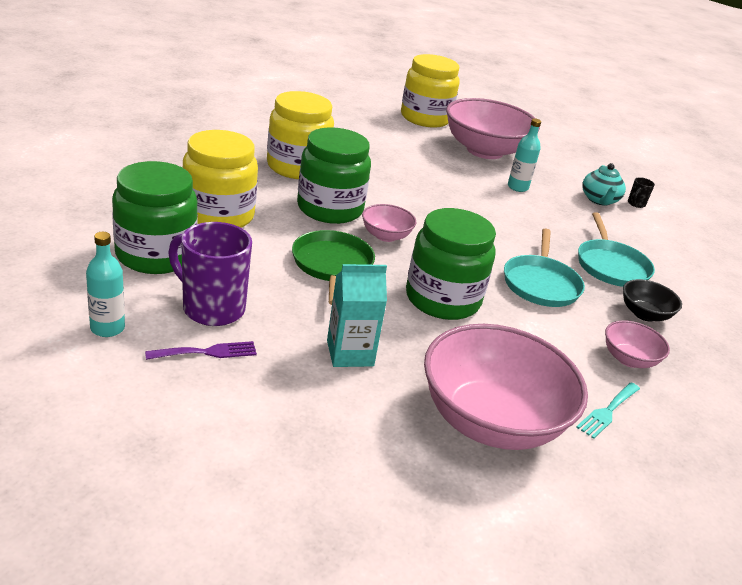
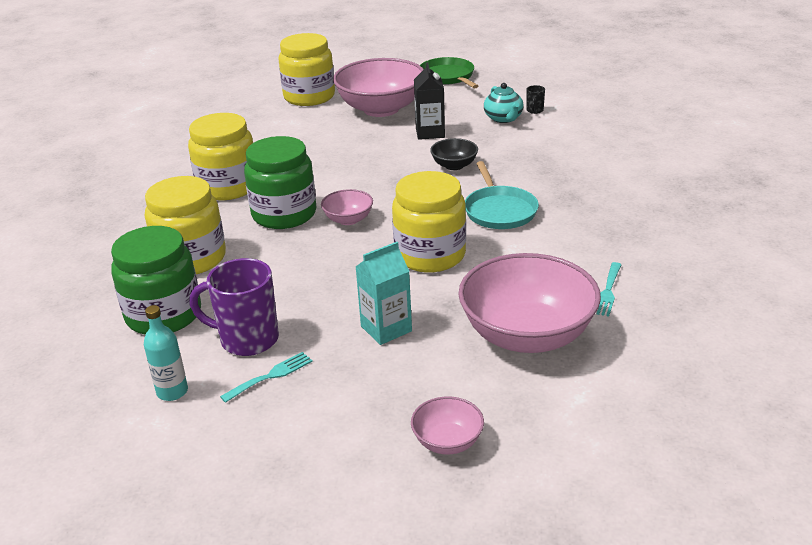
camera: 15 degrees left, 0 degrees up
purple fork [145,341,257,360] -> turquoise fork [220,352,313,403]
green pan [292,230,375,305] -> green pan moved to [420,57,478,88]
green jar [406,208,496,320] -> yellow jar [392,171,466,273]
turquoise bottle [508,118,541,192] -> black carton [414,62,445,140]
turquoise pan [578,212,655,287] -> none
pink bowl [605,320,670,368] -> pink bowl moved to [411,397,484,454]
black bowl [623,279,682,322] -> black bowl moved to [430,138,478,170]

